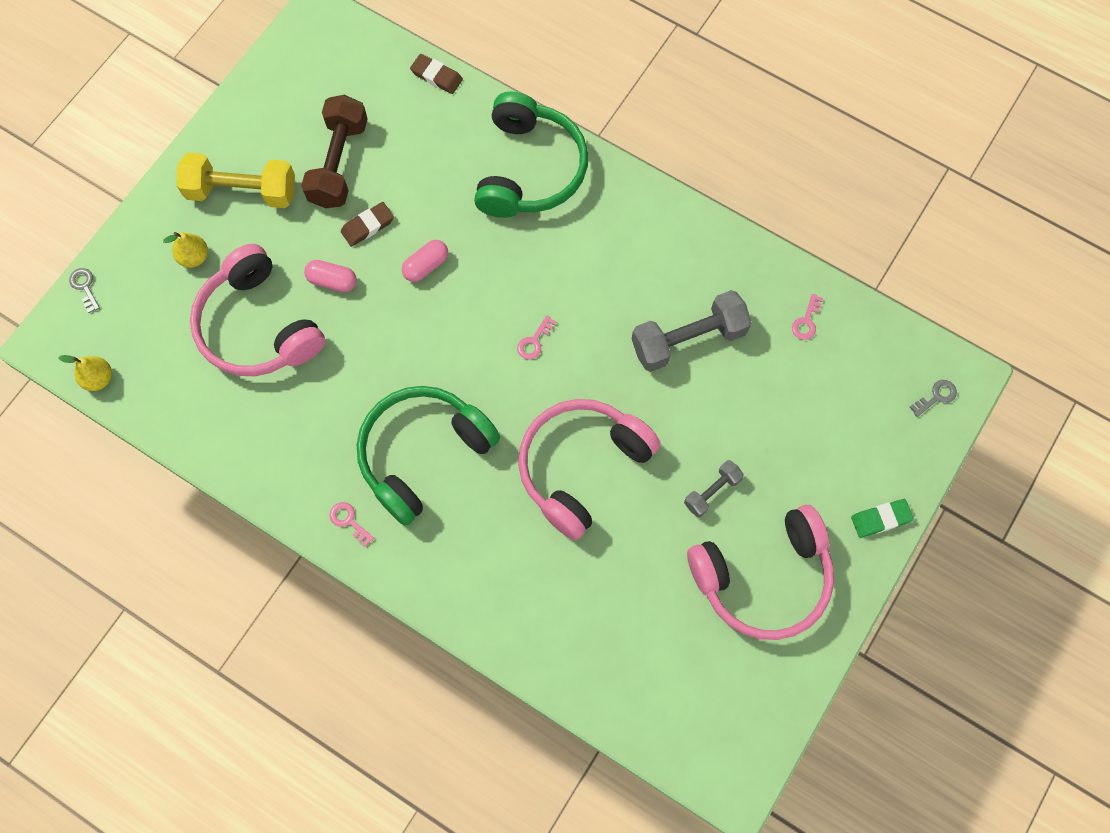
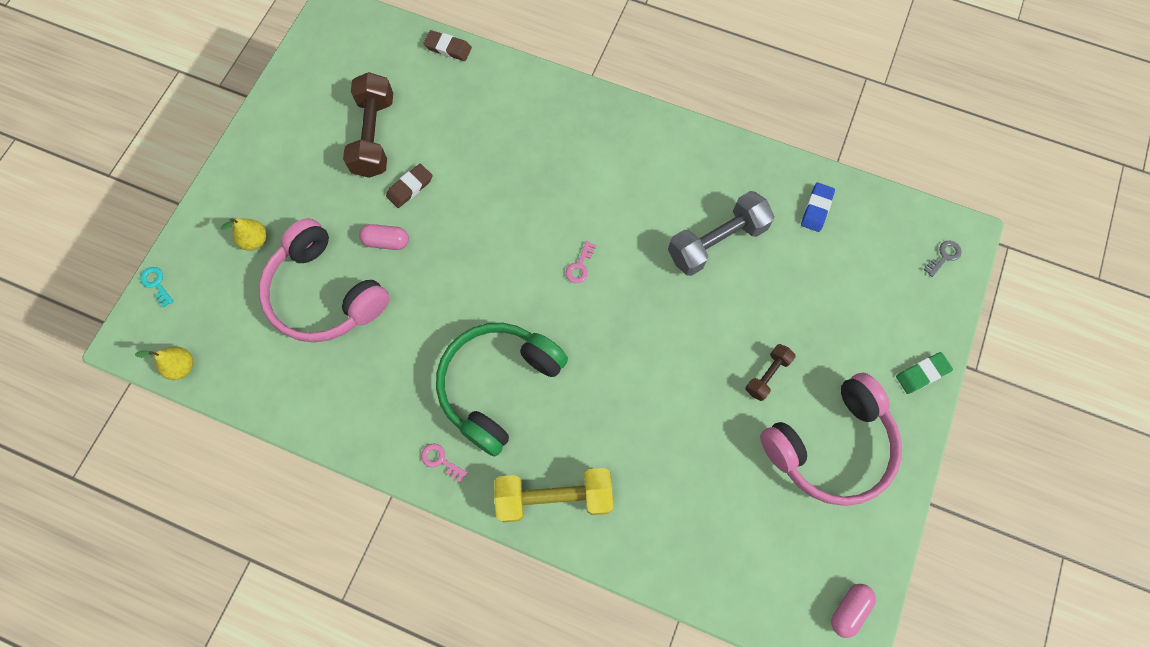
camera: 10 degrees left, 0 degrees up
grey key [69,268,100,313] -> turquoise key [140,267,174,308]
yellow dumbbell [177,152,295,208] -> yellow dumbbell moved to [494,468,613,522]
pink capsule [402,240,448,282] -> pink capsule moved to [831,584,876,638]
green headphones [474,92,588,218] -> none
pink headphones [518,399,661,540] -> none
grey dumbbell [684,460,744,517] -> brown dumbbell [745,344,796,401]
pink key [792,294,824,340] -> blue eraser [801,183,835,232]

